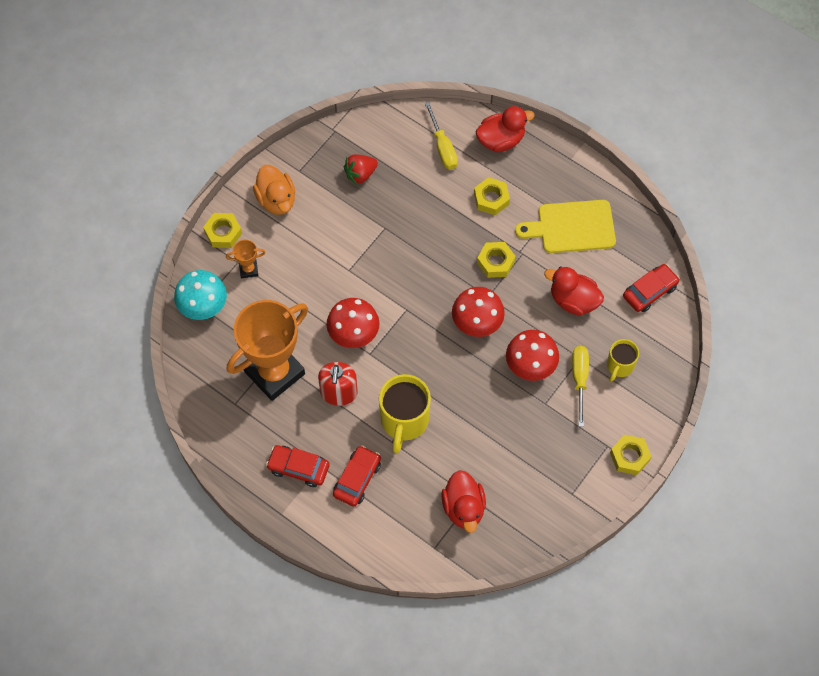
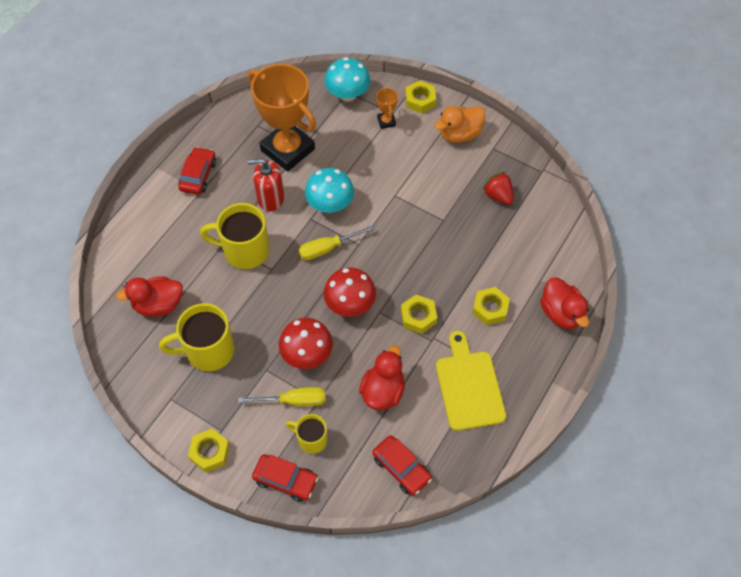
camera: 85 degrees right, 5 degrees down
red mushroom [327,298,379,348] -> turquoise mushroom [305,168,354,213]
red car [333,445,381,507] -> red car moved to [252,454,318,502]
yellow screwdriver [425,102,458,170] -> yellow screwdriver moved to [299,225,375,260]
none -> yellow mug [159,303,235,371]

